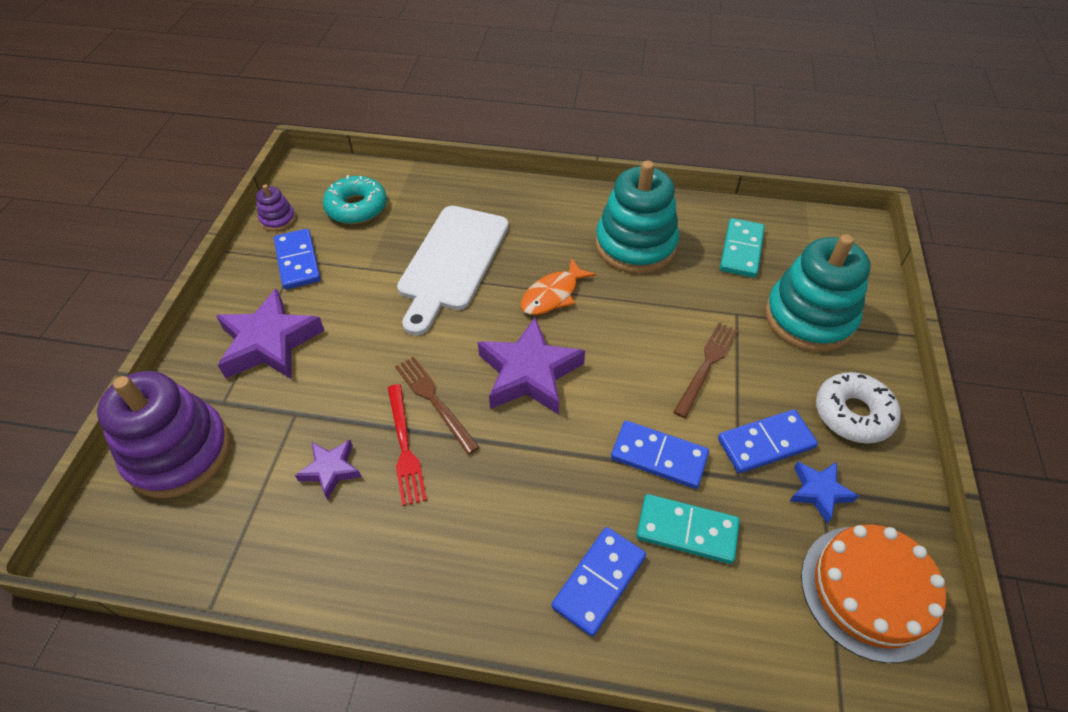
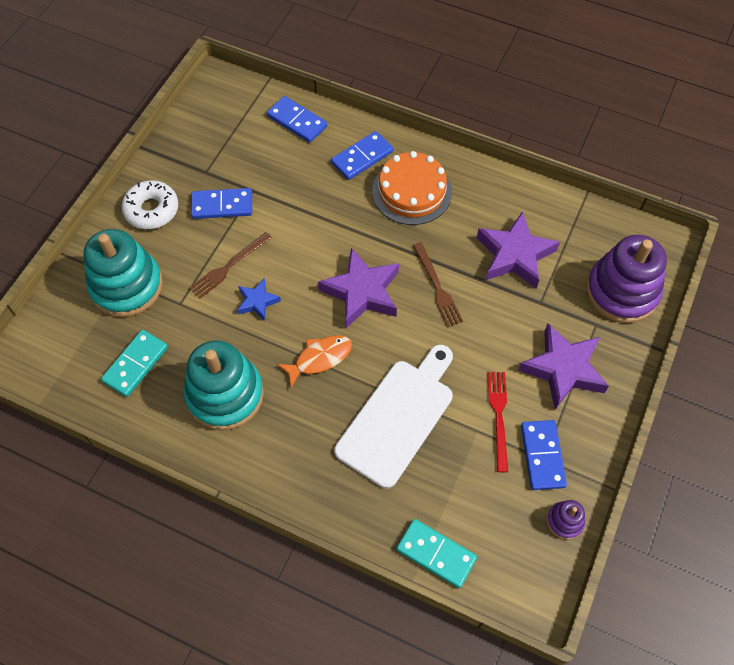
camera: 165 degrees left, 10 degrees up
purple star [295,440,362,500] -> purple star [477,211,560,288], size x1.89
turquoise donut [323,175,387,224] -> none
red fork [388,384,427,506] -> red fork moved to [487,372,508,472]
blue domino [611,421,709,489] -> blue domino moved to [267,96,327,143]
turquoise domino [636,494,740,564] -> turquoise domino moved to [396,519,477,588]
blue star [790,462,859,523] -> blue star moved to [237,278,281,321]
orange cake [801,525,946,663] -> orange cake moved to [372,151,452,225]

